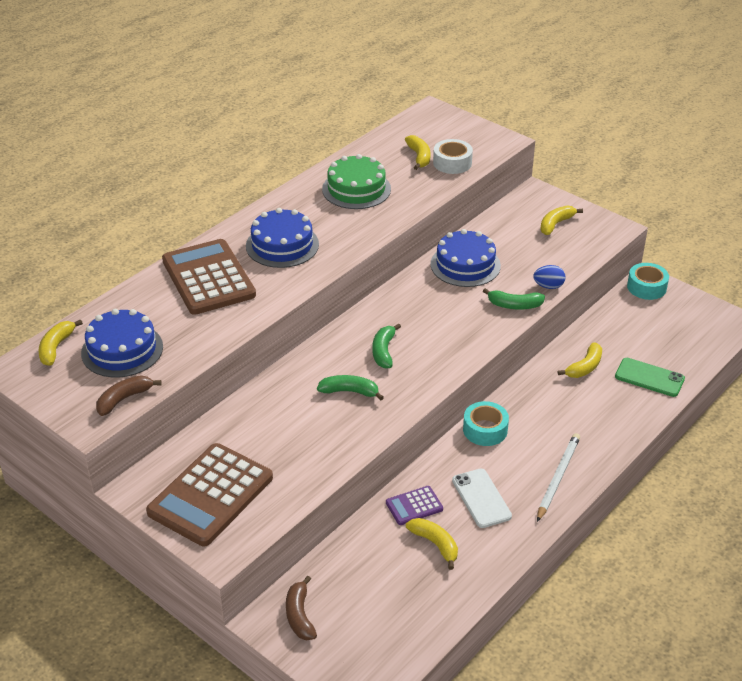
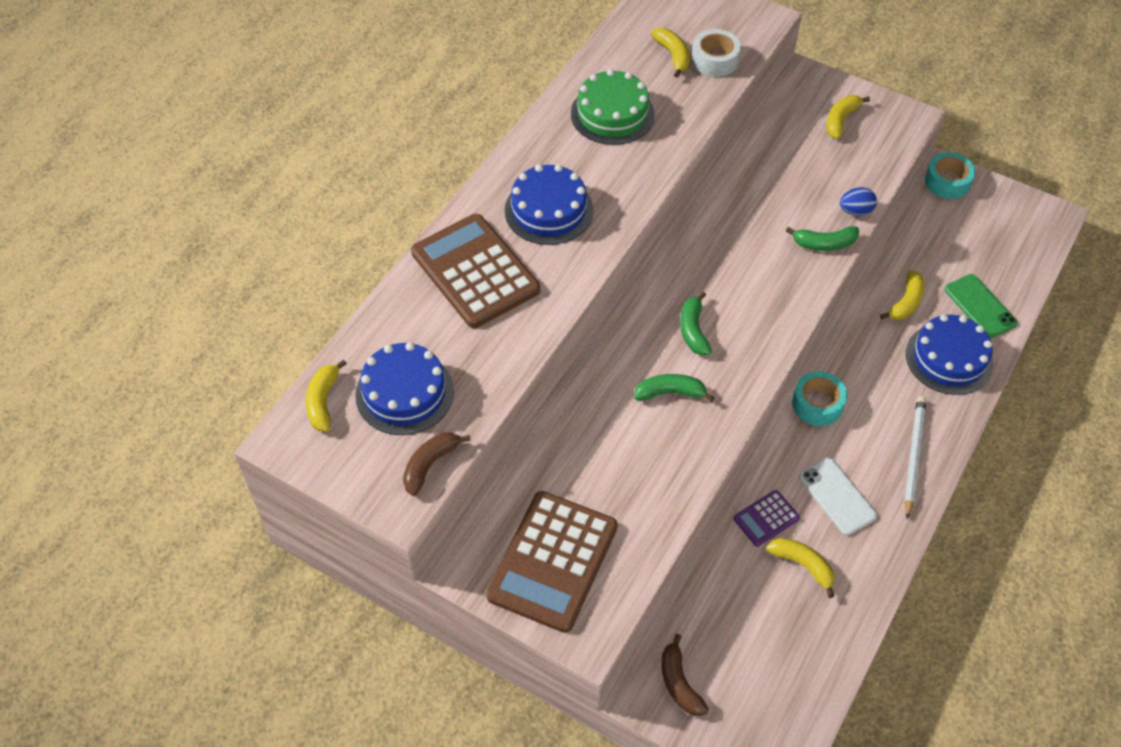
camera: 10 degrees left, 15 degrees up
blue cake [431,229,501,287] -> blue cake moved to [906,314,993,395]
green phone [615,358,685,397] -> green phone turned 45 degrees clockwise [945,274,1018,338]

